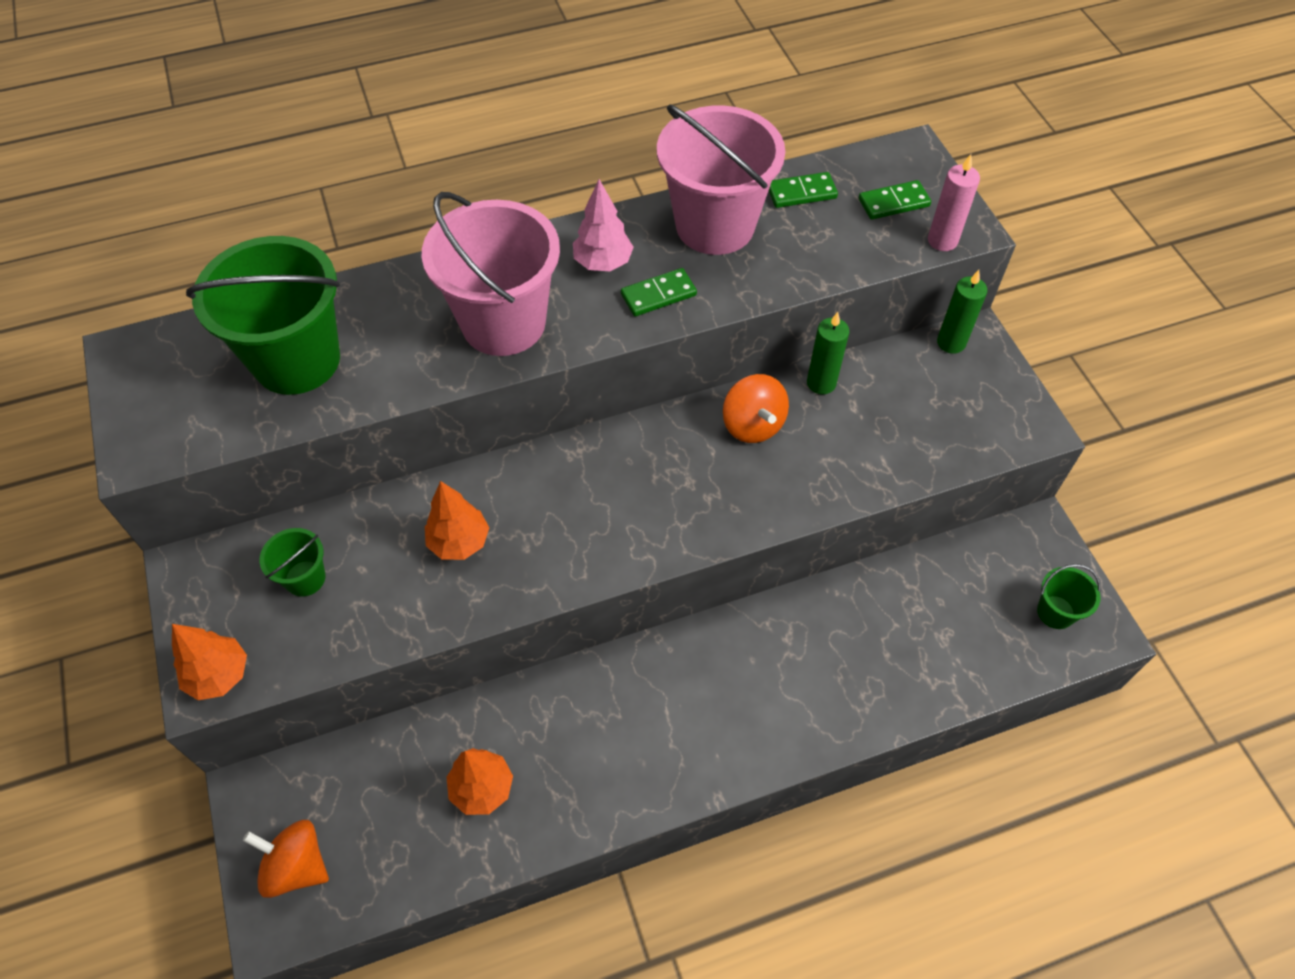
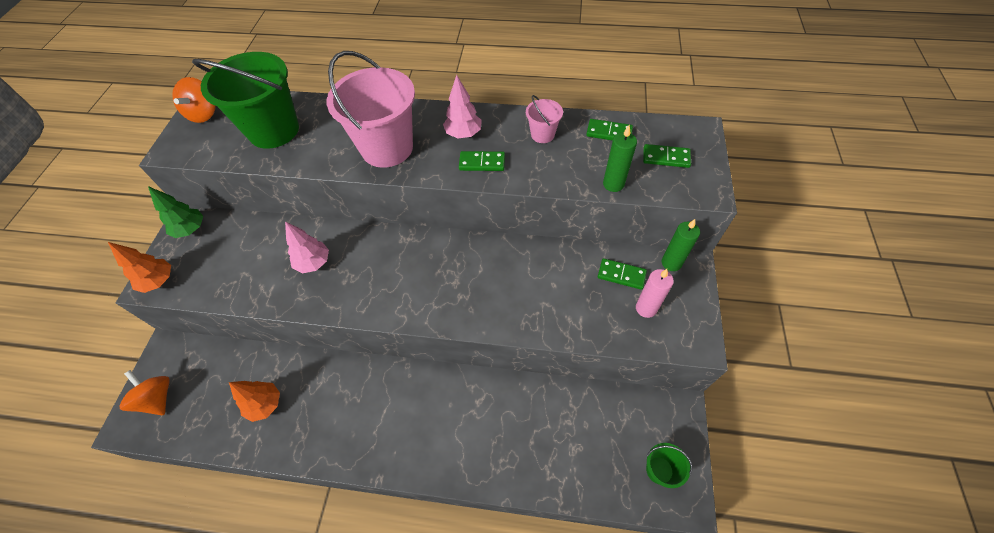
camera: 30 degrees right, 0 degrees up
green bucket [260,528,325,597] -> none
orange tree [425,481,489,560] -> pink tree [285,221,329,273]
pink bucket [657,104,785,255] -> pink bucket [526,95,563,143], size x0.46
orange spinning top [723,374,789,443] -> orange spinning top moved to [172,77,216,123]
green candle [807,312,849,394] -> green candle moved to [603,125,637,192]
pink candle [928,154,980,251] -> pink candle moved to [636,269,674,318]
none -> green tree [148,186,203,238]
none -> green domino [598,258,647,290]

